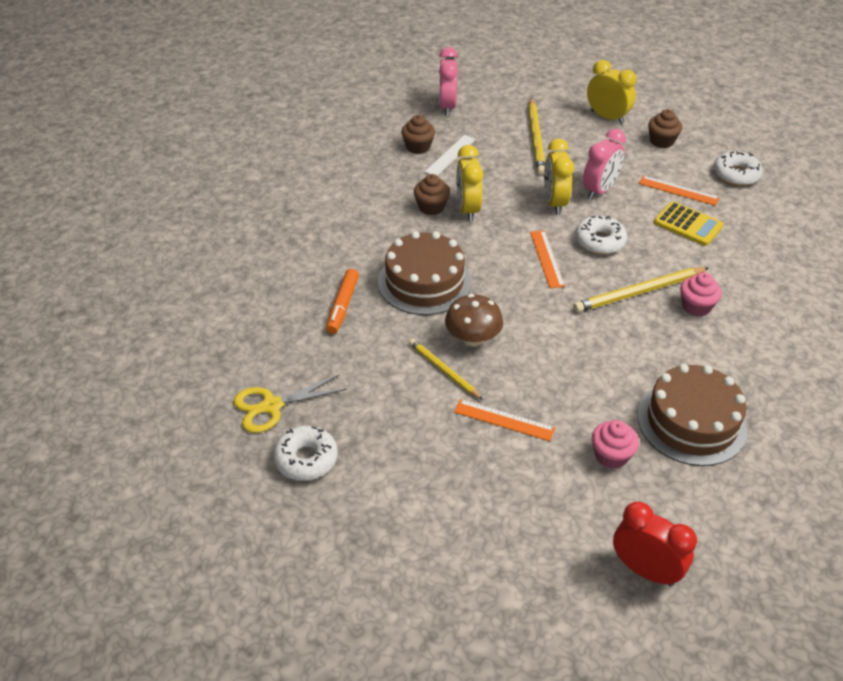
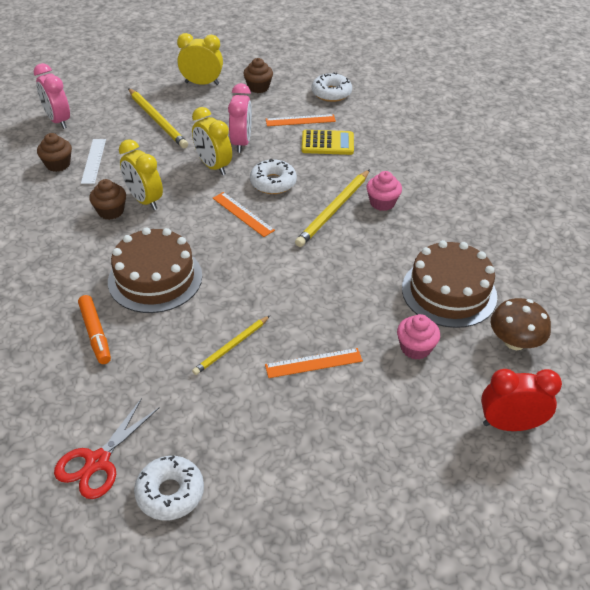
camera: 35 degrees left, 0 degrees up
yellow scissors [233,375,347,433] -> red scissors [54,398,160,499]
yellow pencil [409,339,483,400] -> yellow pencil turned 60 degrees counterclockwise [192,316,270,375]
brown mushroom [445,294,503,346] -> brown mushroom moved to [491,298,551,350]

